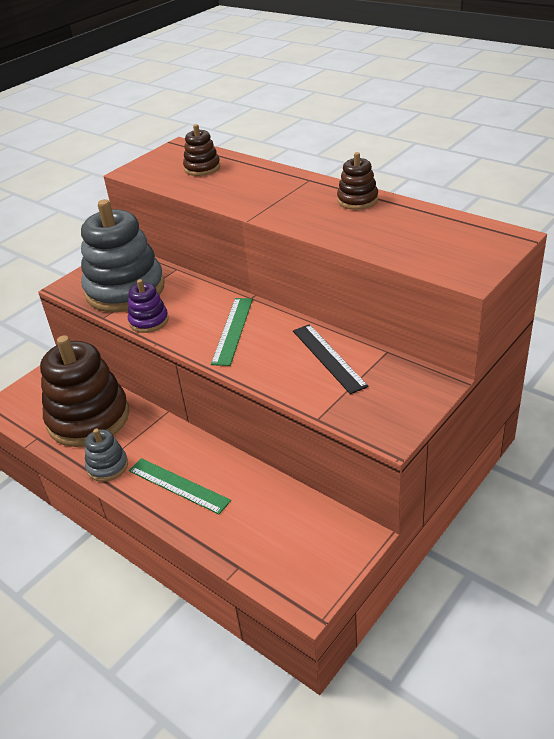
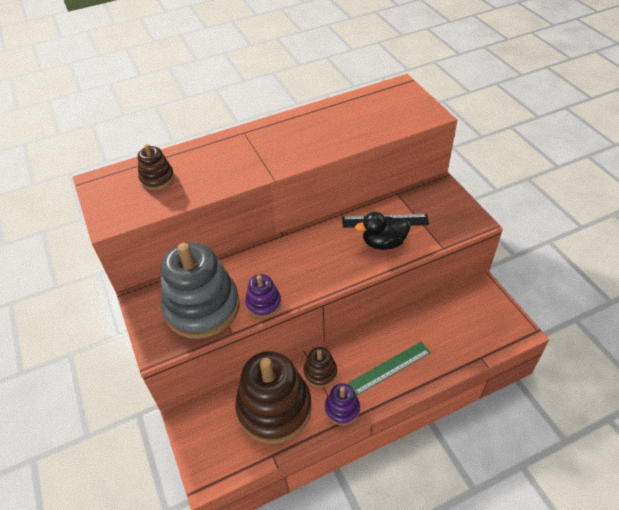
camera: 65 degrees left, 10 degrees up
grey stacking toy [85,428,128,482] -> purple stacking toy [325,383,360,426]
green ruler [211,298,253,366] -> none
brown stacking toy [337,152,378,210] -> brown stacking toy moved to [303,347,337,388]
none -> black duck [355,212,410,250]

